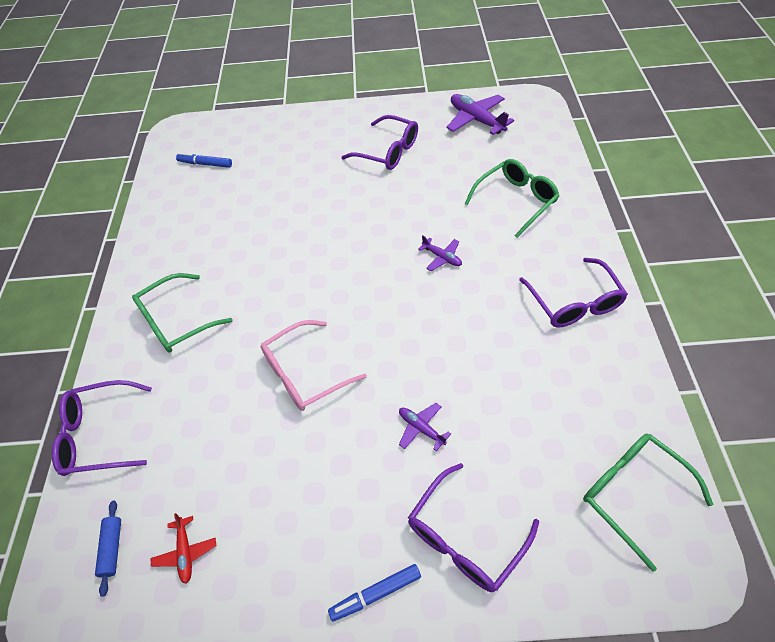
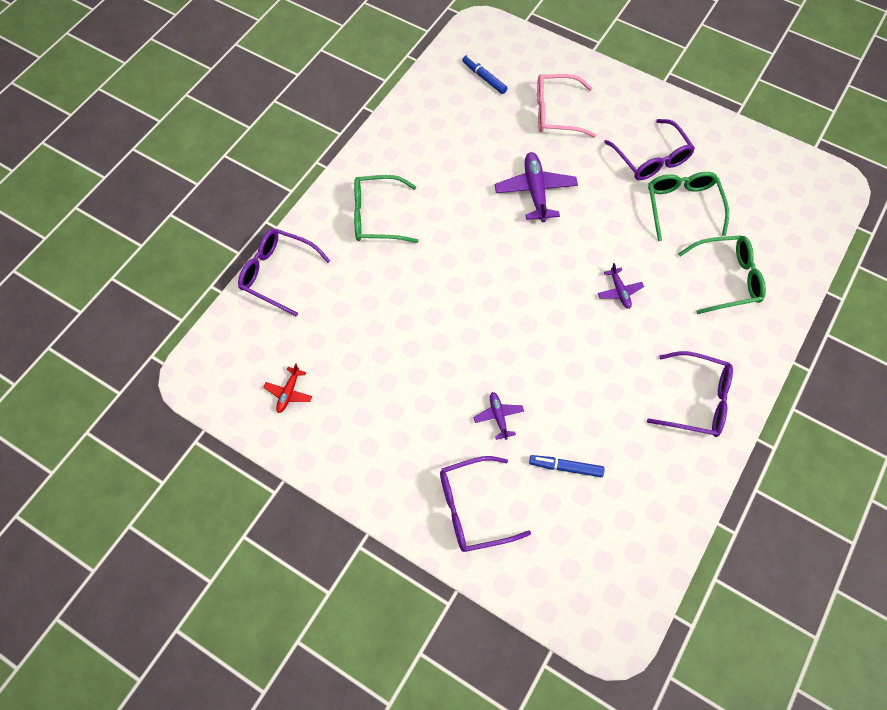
camera: 30 degrees right, 10 degrees up
blue rolling pin [95,501,121,597] -> none
pink glasses [261,320,367,411] -> pink glasses moved to [537,74,596,137]
blue marker [328,564,421,622] -> blue marker moved to [529,455,605,477]
purple plane [446,94,514,135] -> purple plane moved to [495,152,578,222]
purple glasses [519,258,628,327] -> purple glasses turned 90 degrees counterclockwise [647,351,733,437]
green glasses [583,434,714,572] -> green glasses moved to [648,172,729,241]

